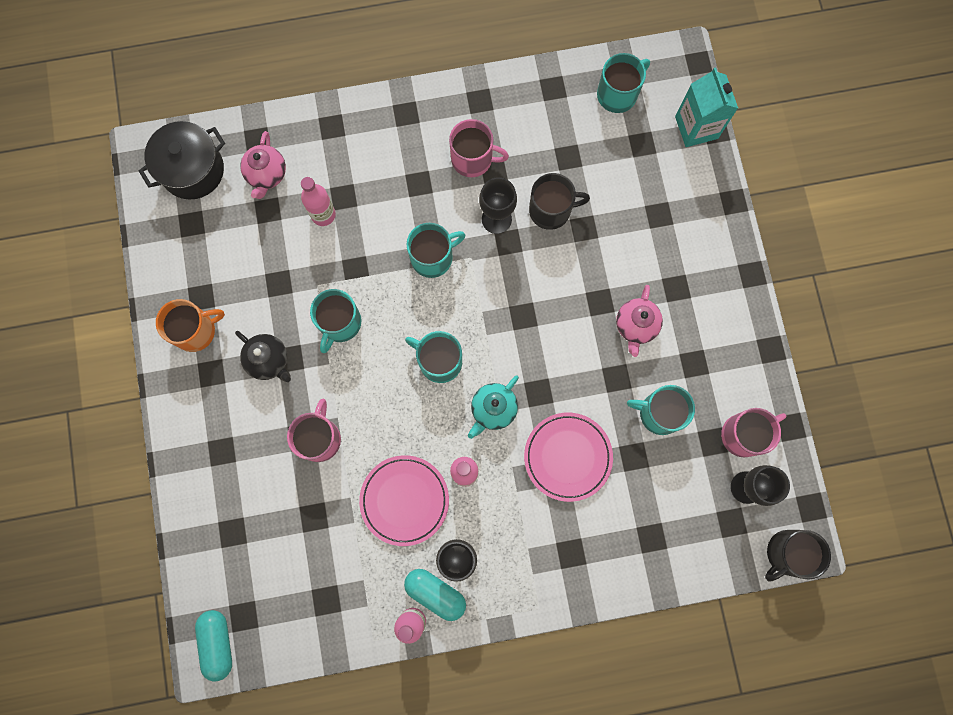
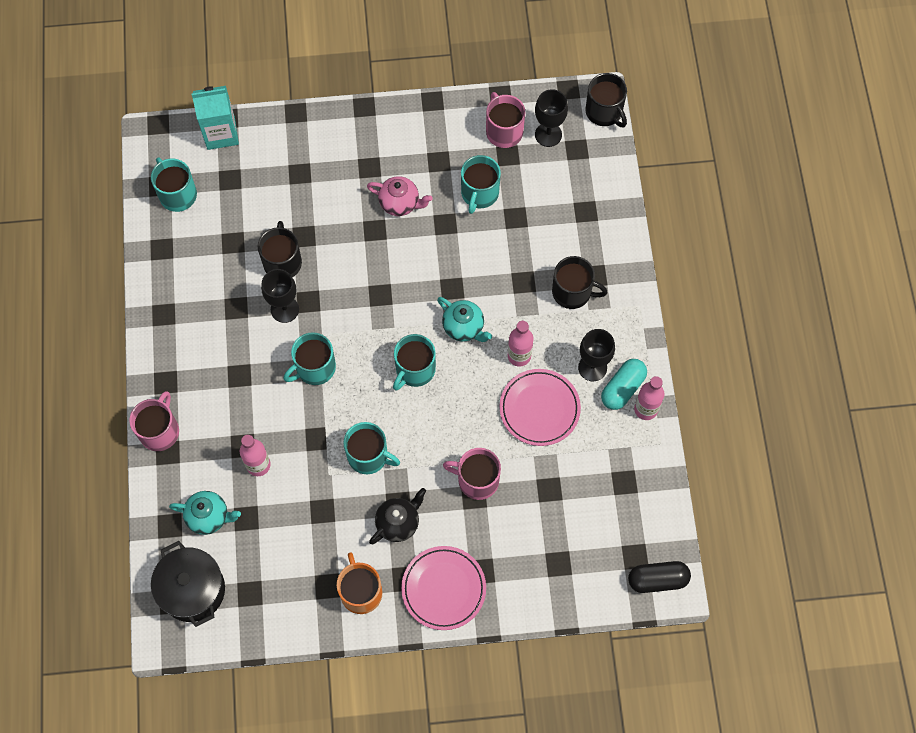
camera: 85 degrees left, 10 degrees down
turquoise capsule [195,610,232,682] -> black capsule [628,561,691,593]
pink teapot [240,131,286,199] -> turquoise teapot [169,491,241,535]
turquoise mug [406,223,465,278] -> turquoise mug turned 105 degrees counterclockwise [284,332,336,385]
pink mug [449,119,509,177] -> pink mug moved to [129,391,179,451]
pink plate [524,412,613,502] -> pink plate moved to [401,546,486,630]
none -> black mug [552,256,608,309]

